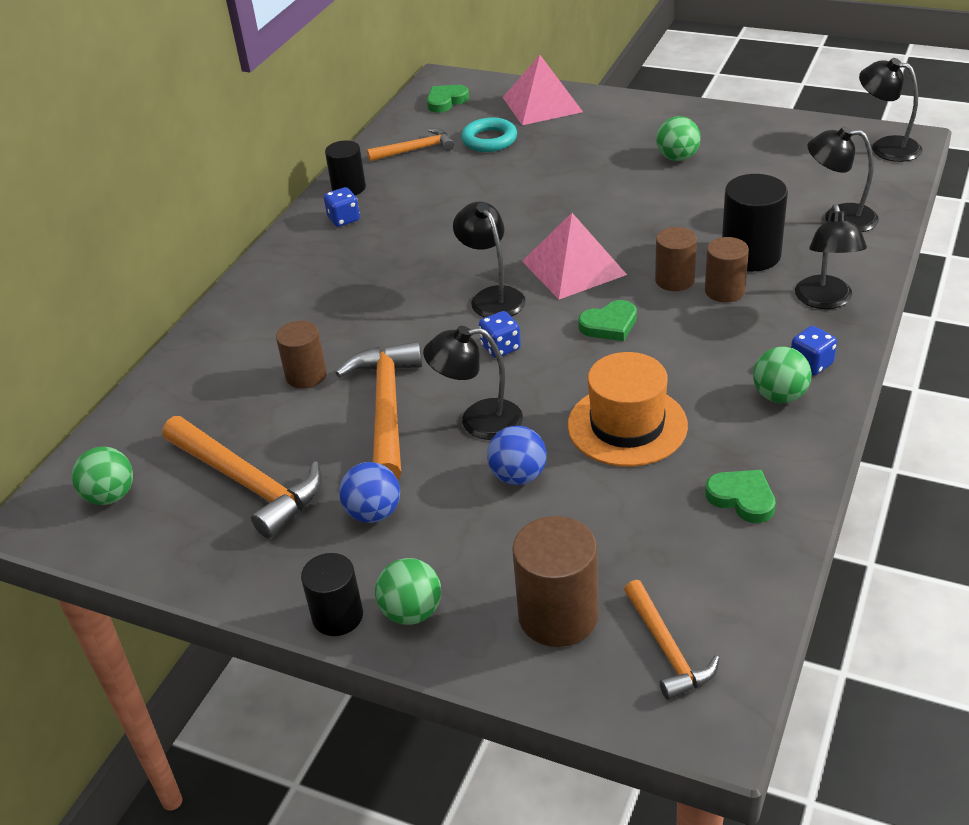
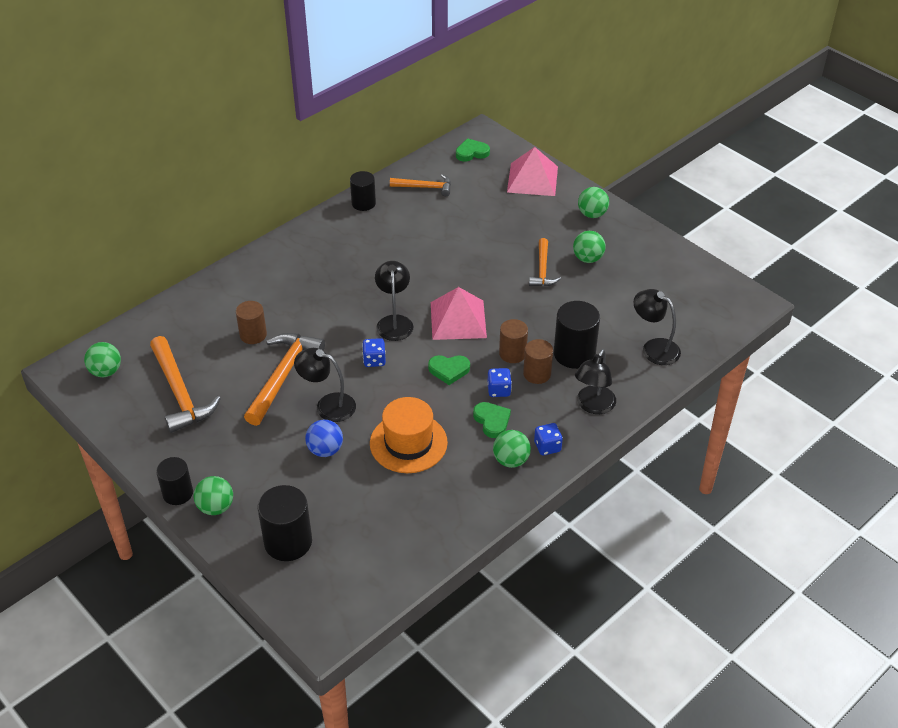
camera: 20 degrees right, 5 degrees up
blue dice [324,187,360,227] -> blue dice moved to [487,368,512,397]
blue ball [339,462,400,523] -> none
turquoise ring [461,117,517,152] -> none
brown cylinder [512,516,599,647] -> black cylinder [258,485,312,561]
orange hammer [624,580,719,700] -> orange hammer moved to [529,238,561,286]
green heart [705,470,776,523] -> green heart moved to [473,402,511,438]
black lamp [859,58,922,162] -> none
none -> green ball [578,187,609,218]

